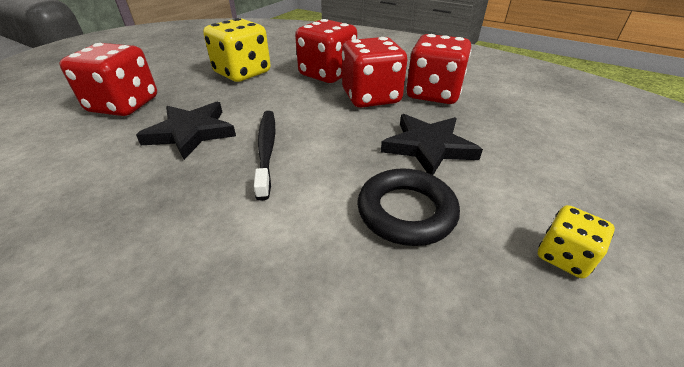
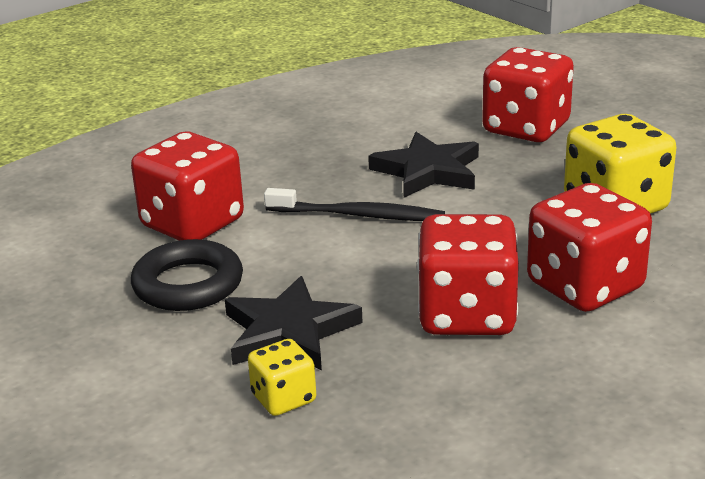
camera: 110 degrees right, 10 degrees down
red dice [406,34,471,104] -> red dice moved to [131,132,244,240]
yellow dice [538,205,615,278] -> yellow dice moved to [248,339,316,416]

